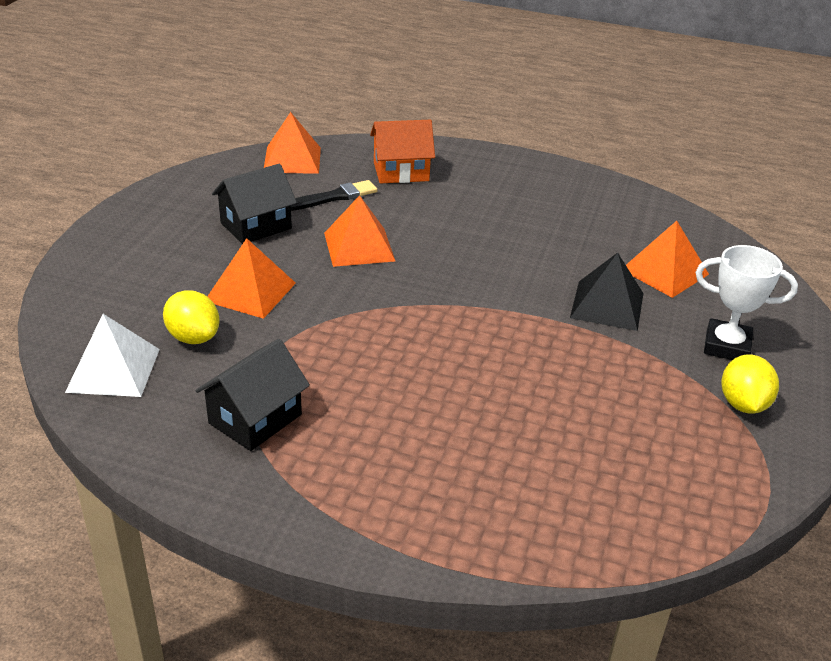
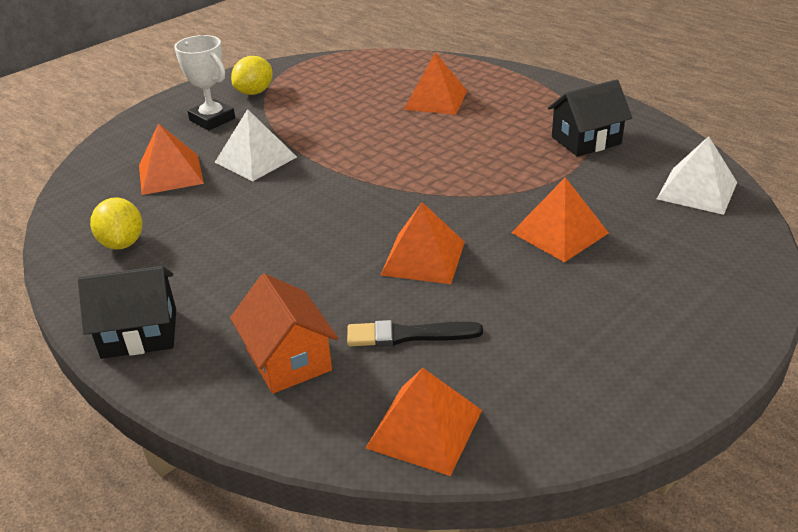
camera: 150 degrees left, 0 degrees up
yellow lemon [163,290,219,344] -> yellow lemon moved to [90,197,142,250]
black house [212,164,297,244] -> black house moved to [78,266,176,359]
orange house [370,120,435,183] -> orange house turned 45 degrees clockwise [230,274,338,394]
black pyramid [570,253,643,331] -> white pyramid [215,109,297,181]
none -> orange pyramid [404,53,467,115]

